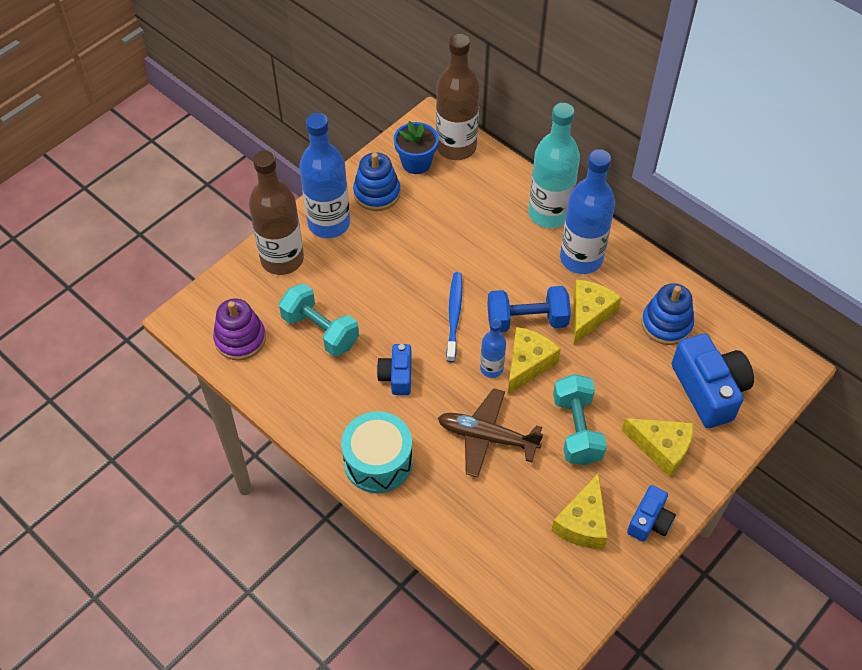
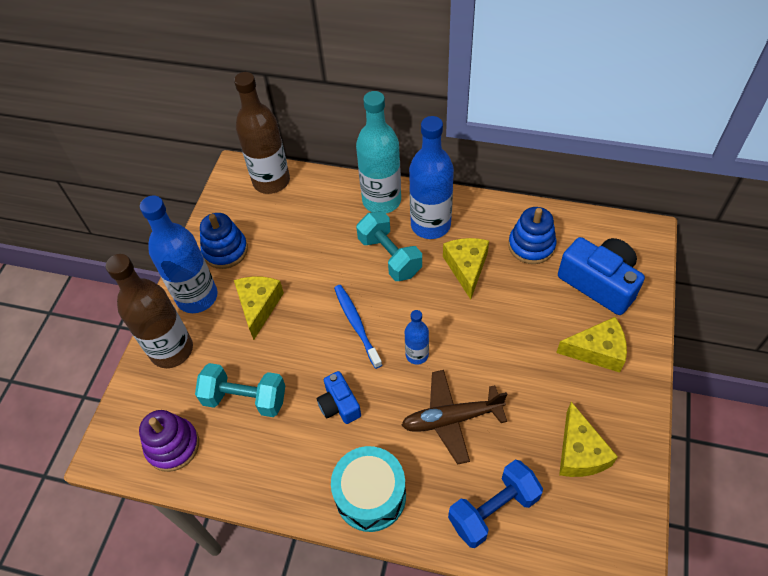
camera: 25 degrees left, 0 degrees up
blue flower pot [394,121,439,174] -> none
blue dumbbell [487,286,571,332] -> blue dumbbell moved to [448,460,543,548]
yellow cheese [508,327,561,394] -> yellow cheese moved to [234,277,284,340]
turquoise dumbbell [553,374,607,465] -> turquoise dumbbell moved to [356,211,422,281]
blue camera [627,485,676,542] -> none

